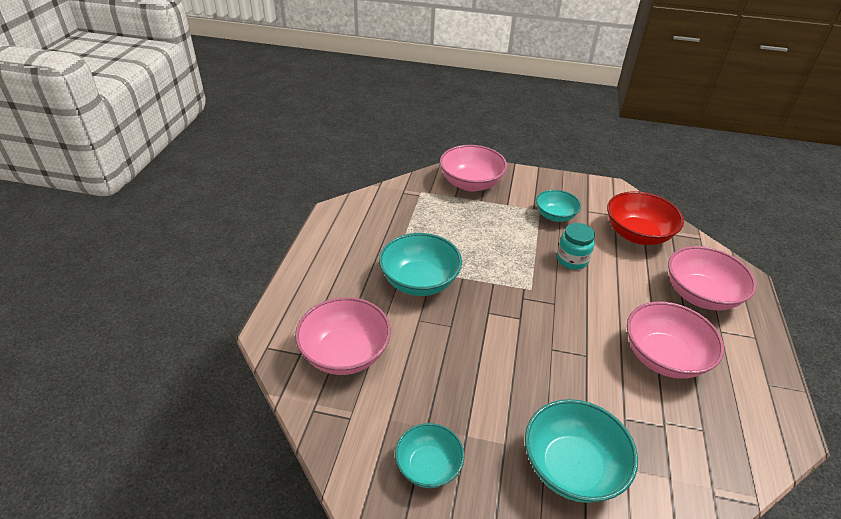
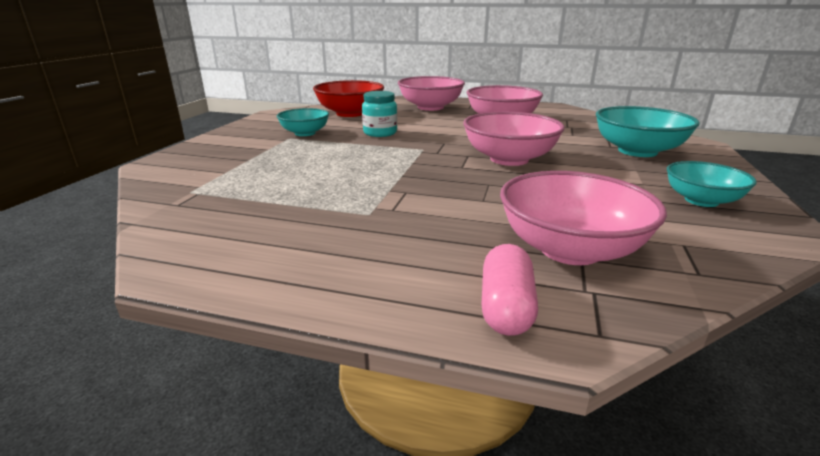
camera: 85 degrees left, 15 degrees down
turquoise bowl [379,233,462,296] -> none
pink bowl [440,145,507,192] -> pink bowl moved to [463,112,565,166]
none -> pink capsule [482,244,538,336]

